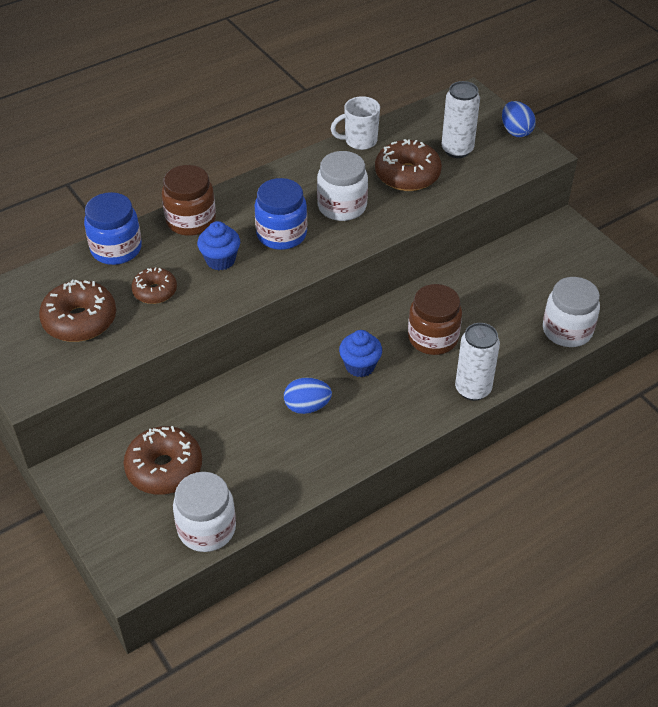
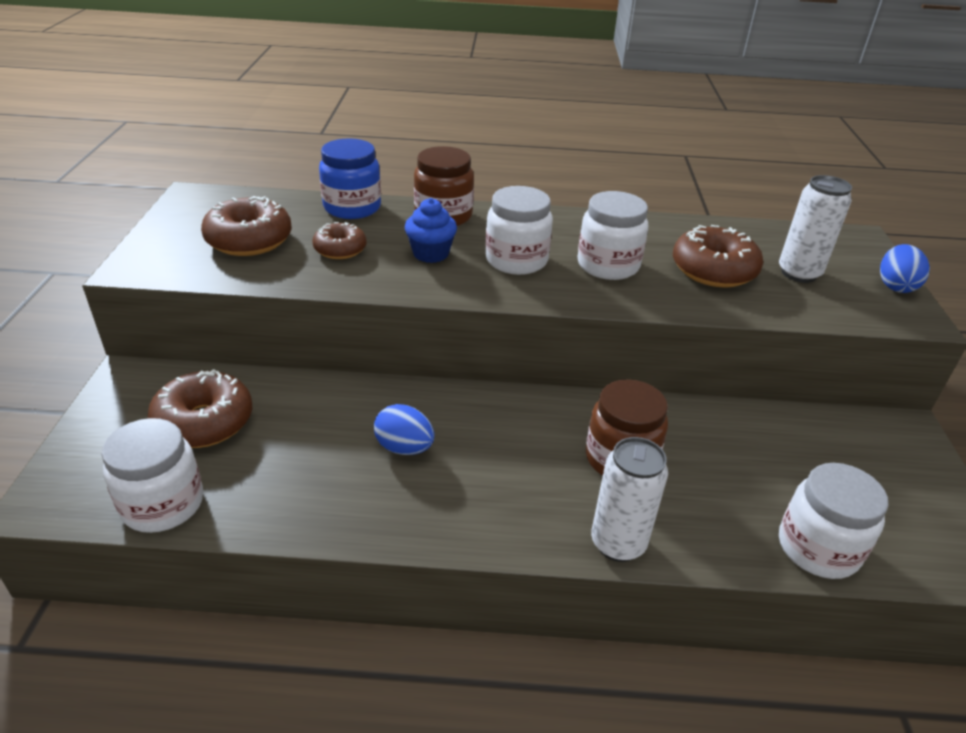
camera: 35 degrees right, 10 degrees down
blue jar [254,178,307,250] -> white jar [485,186,553,275]
white mug [331,96,380,150] -> none
blue cupcake [339,330,382,377] -> none

